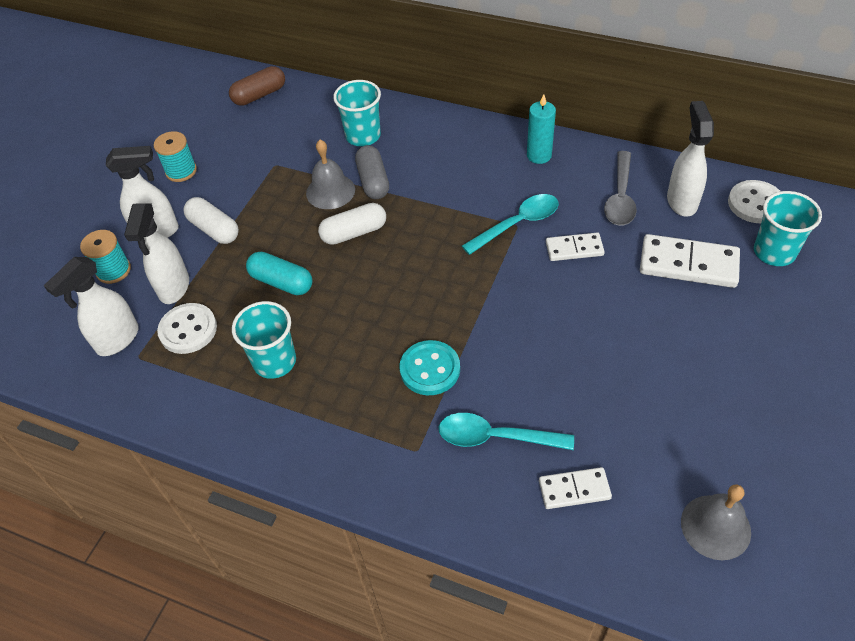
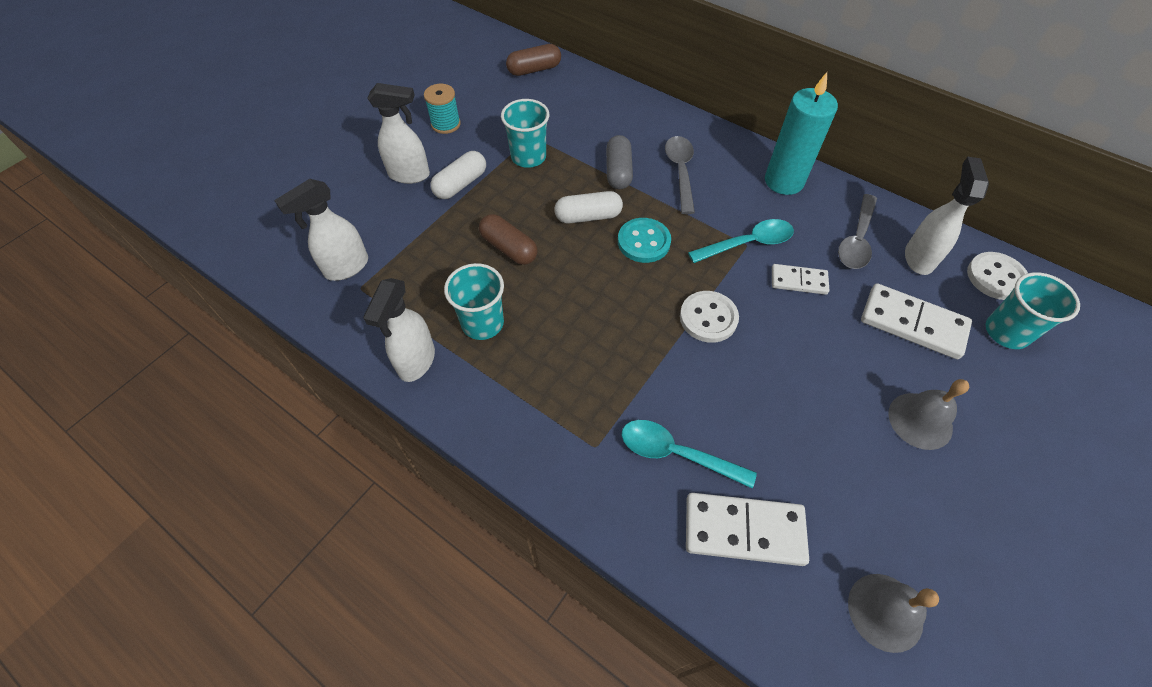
camera: 10 degrees right, 5 degrees up
turquoise spool [80,230,131,284] -> none
white spray bottle [124,203,189,304] -> white spray bottle moved to [363,278,435,382]
white button [157,303,217,354] -> white button moved to [680,291,739,343]
white capsule [183,197,239,244] -> white capsule turned 75 degrees clockwise [430,151,486,199]
turquoise capsule [246,252,313,295] -> brown capsule [479,214,537,265]
grey bell [306,140,355,209] -> grey bell moved to [889,379,969,450]
turquoise cup [333,80,381,146] -> turquoise cup moved to [501,99,549,168]
turquoise button [400,340,460,395] -> turquoise button moved to [618,218,671,263]
turquoise candle [527,94,556,164] -> turquoise candle [765,72,838,195], size x1.61
white domino [539,467,612,509] -> white domino [686,493,809,566], size x1.68
none -> grey spoon [665,136,695,214]

